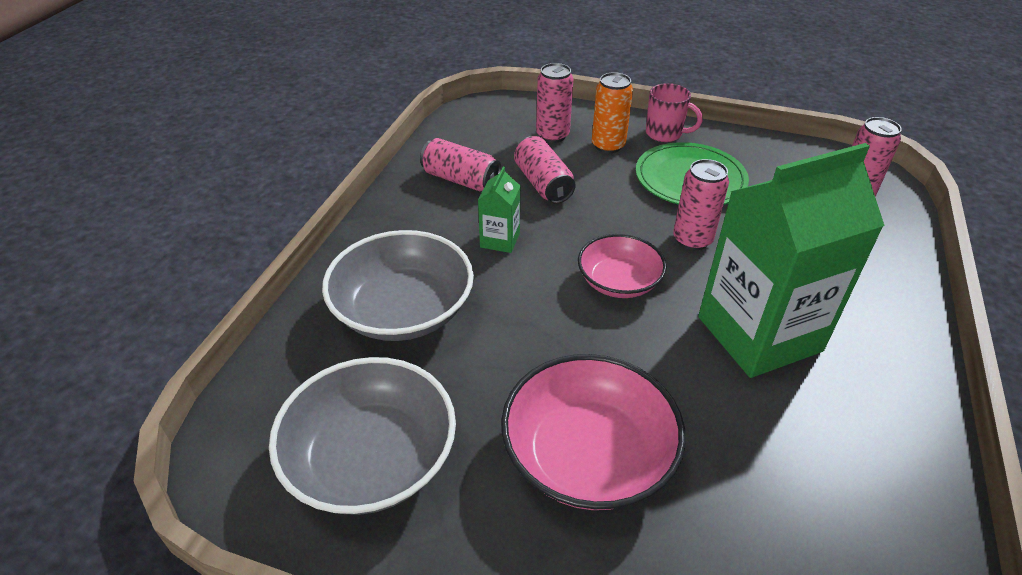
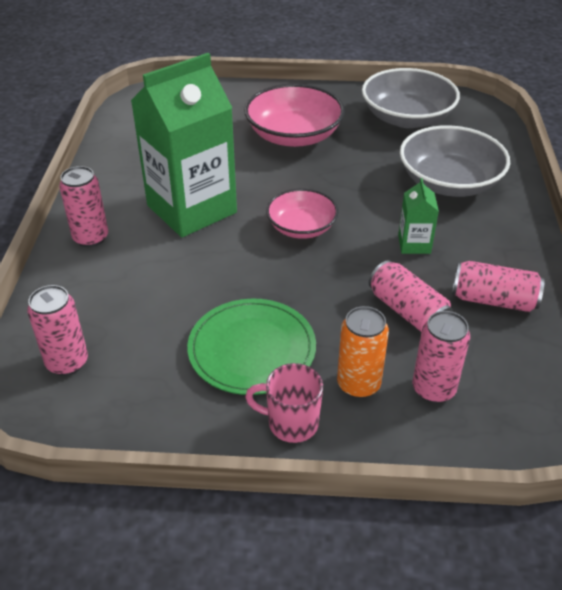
camera: 165 degrees right, 0 degrees up
pink can [673,159,729,250] -> pink can moved to [59,166,108,247]

